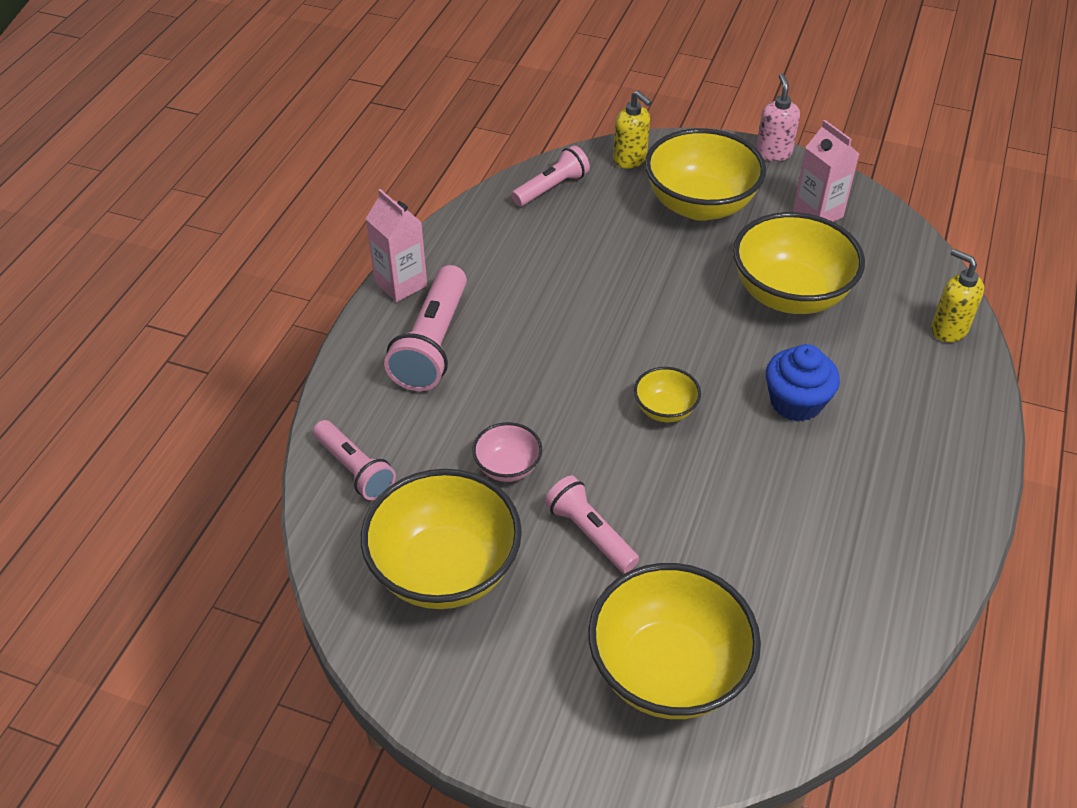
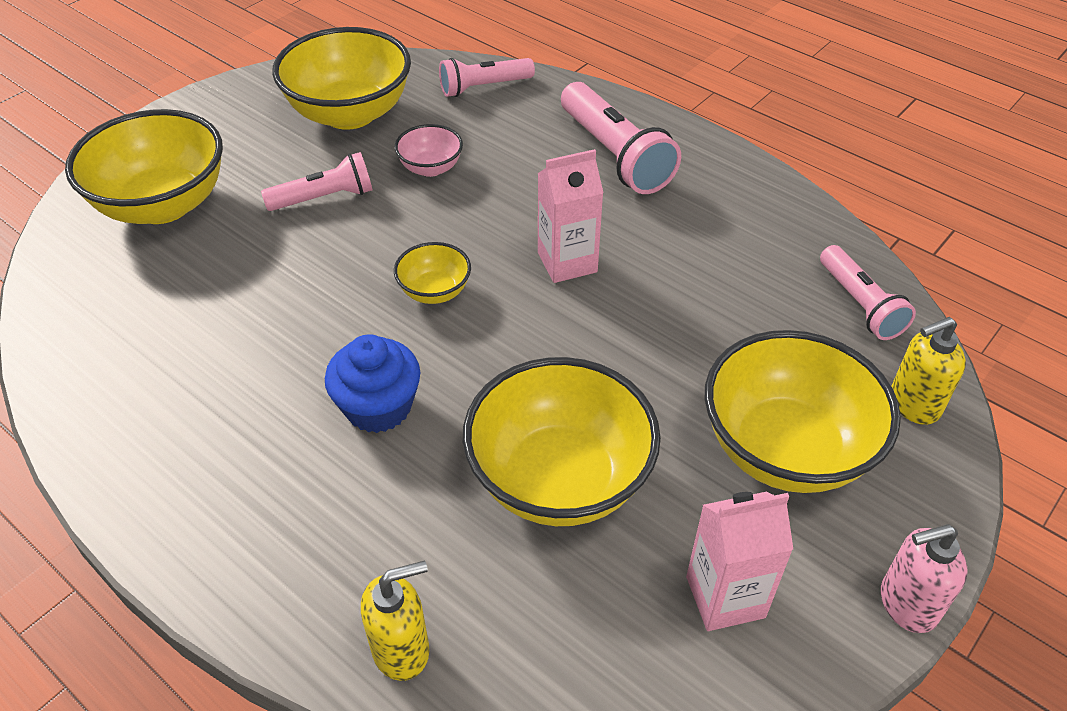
camera: 110 degrees right, 0 degrees up
pink carton [366,189,427,302] -> pink carton moved to [538,149,603,283]
pink flashlight [384,265,467,391] -> pink flashlight turned 150 degrees counterclockwise [561,82,681,194]
pink soap dispenser [756,74,800,161] -> pink soap dispenser turned 150 degrees clockwise [881,524,968,633]

